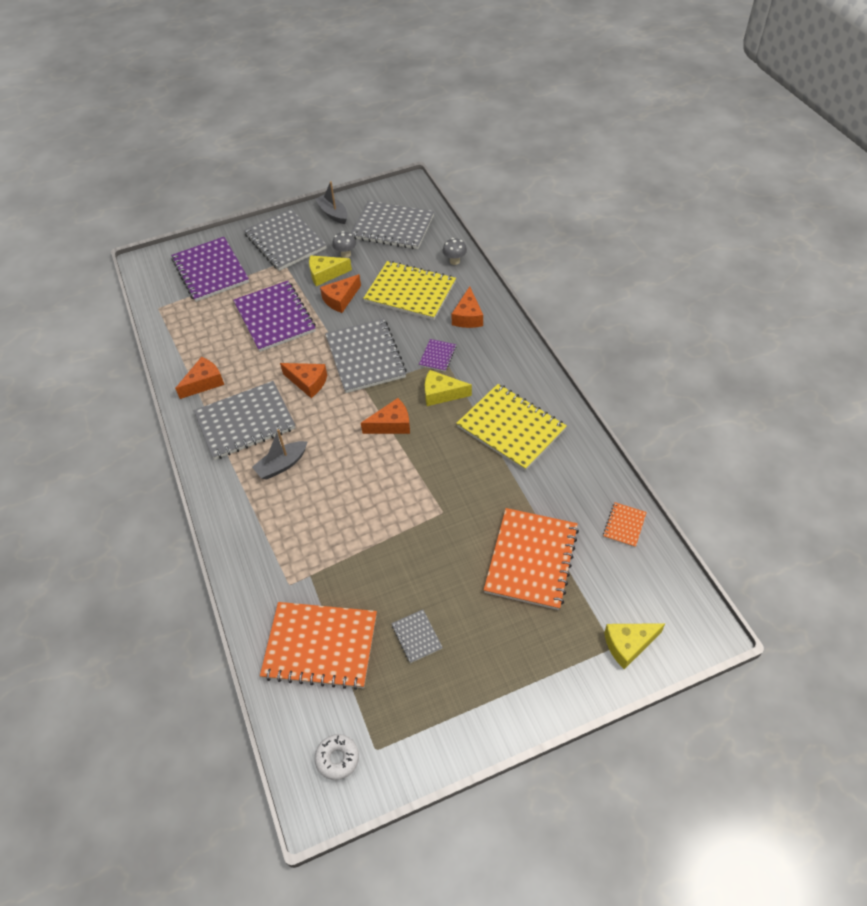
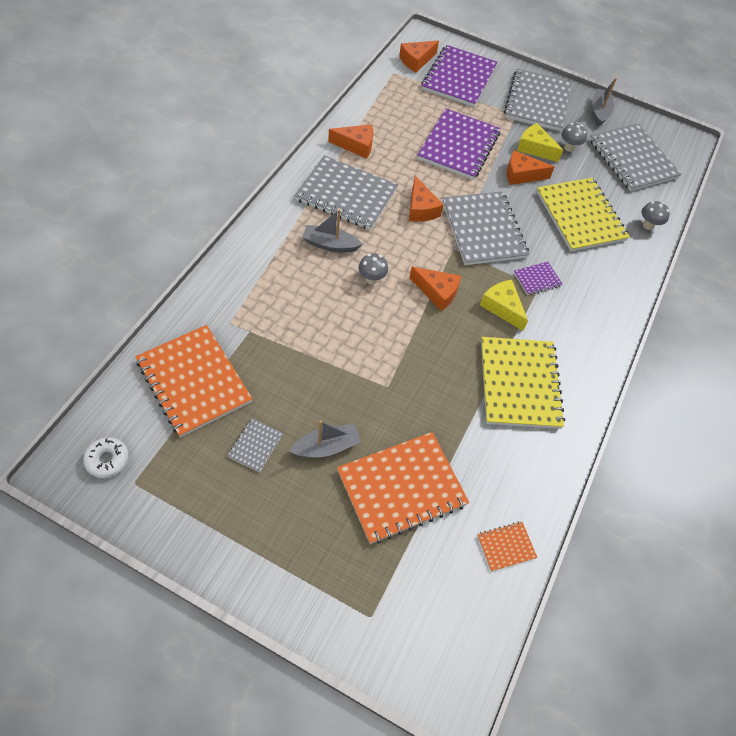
camera: 40 degrees right, 5 degrees up
grey notebook [325,318,407,393] -> grey notebook turned 45 degrees counterclockwise [442,191,529,265]
orange cheese [451,286,483,328] -> orange cheese moved to [399,41,439,72]
yellow cheese [604,623,665,669] -> none
none -> grey boat [289,420,361,458]
none -> grey mushroom [359,253,388,284]

